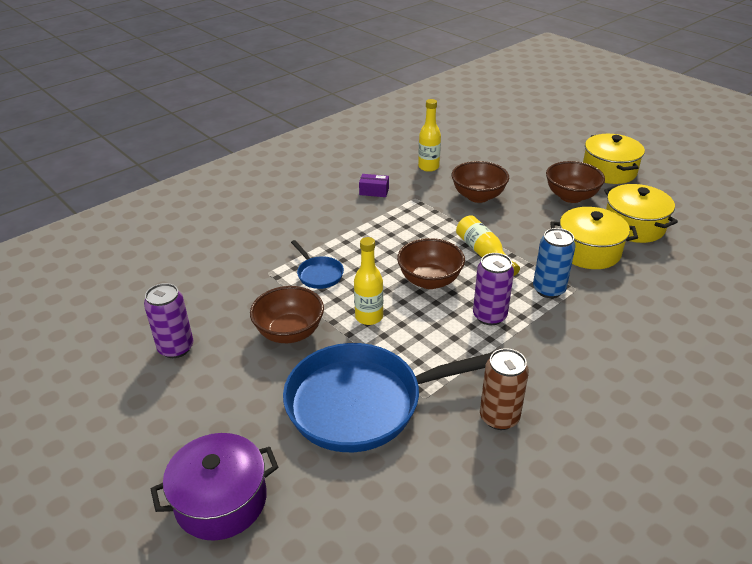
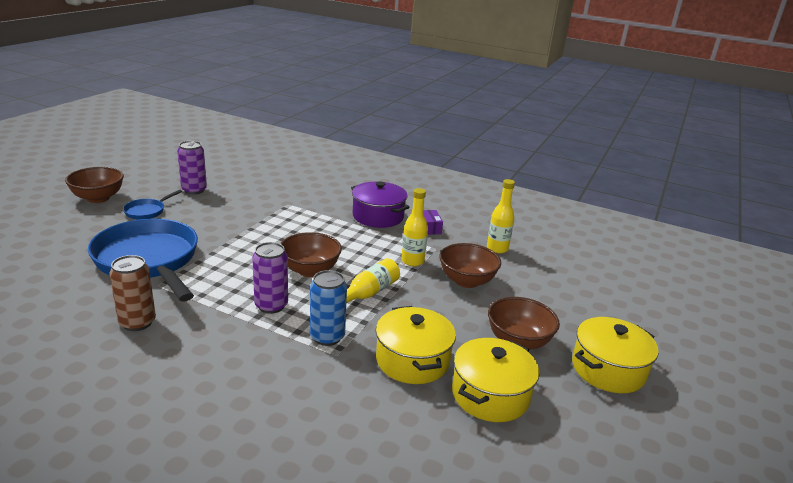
camera: 65 degrees right, 10 degrees down
purple pot [151,433,278,541] -> purple pot moved to [351,181,410,228]
brown bowl [250,286,324,343] -> brown bowl moved to [65,167,124,203]
blue pan [291,240,344,289] -> blue pan moved to [123,190,182,220]
yellow bottle [354,237,383,325] -> yellow bottle moved to [401,188,428,266]

